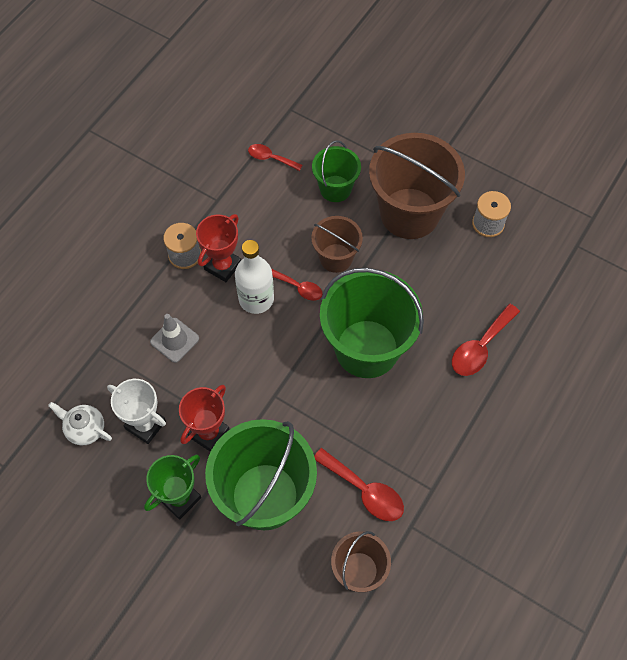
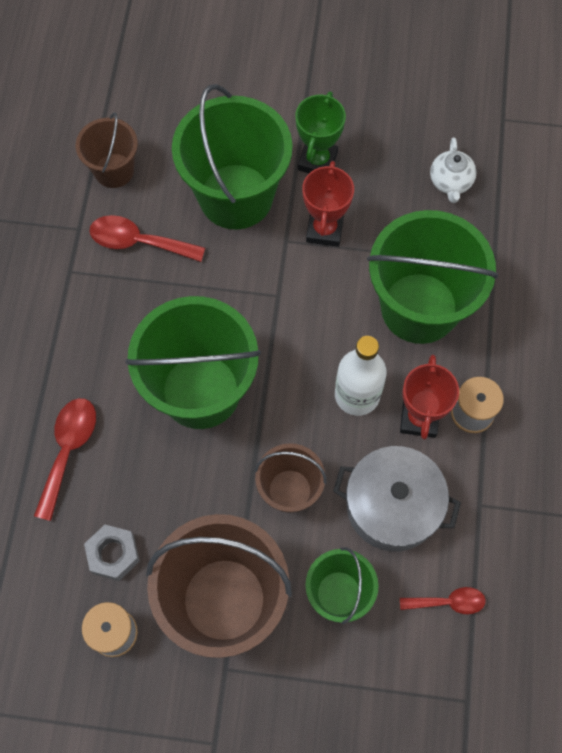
camera: 155 degrees right, 5 degrees up
white teapot [48,402,112,445] -> white teapot turned 90 degrees clockwise [430,137,476,203]
white trophy [107,379,166,444] -> none
grey traffic cone [150,314,199,363] -> green bucket [367,210,498,344]
red spoon [271,268,323,301] -> none
none -> grey nut [84,525,140,581]
none -> grey pot [333,446,461,551]

